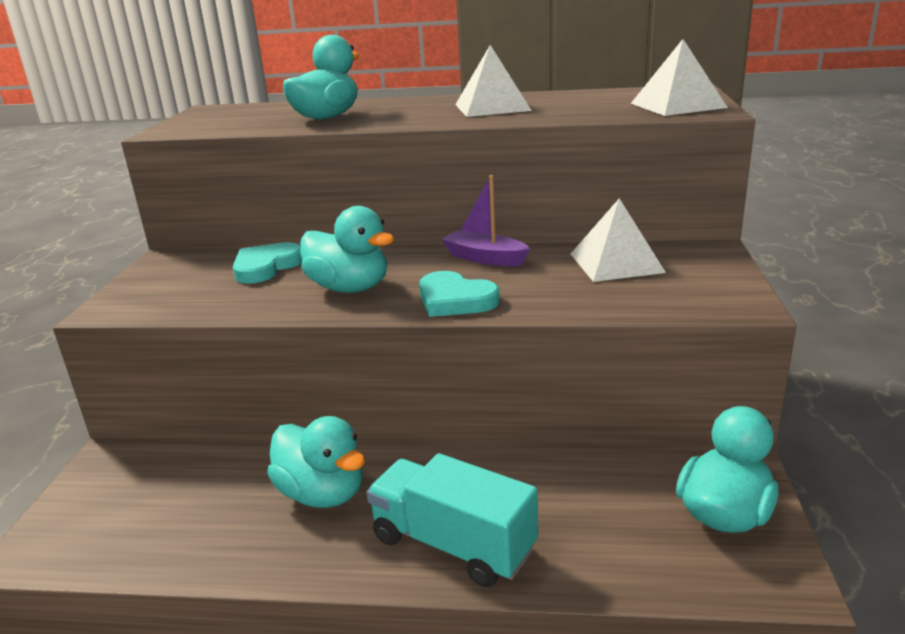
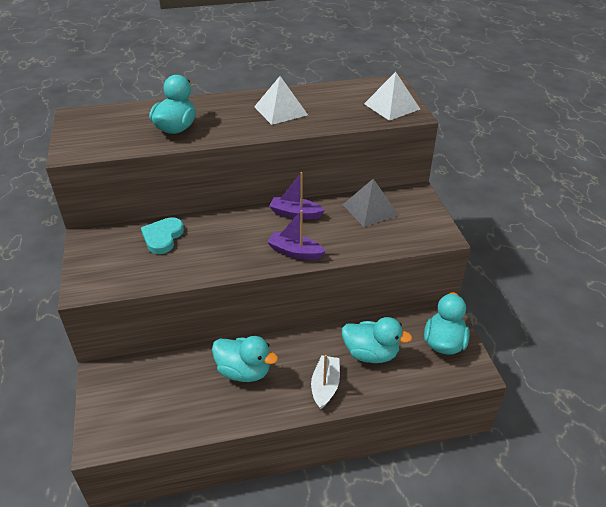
camera: 20 degrees left, 15 degrees up
turquoise duck [300,206,394,293] -> turquoise duck moved to [342,317,413,363]
turquoise truck [366,453,538,587] -> white boat [311,355,340,410]
turquoise heart [419,271,500,317] -> purple boat [267,210,326,260]
white pyramid [571,198,666,282] -> grey pyramid [343,179,399,227]

